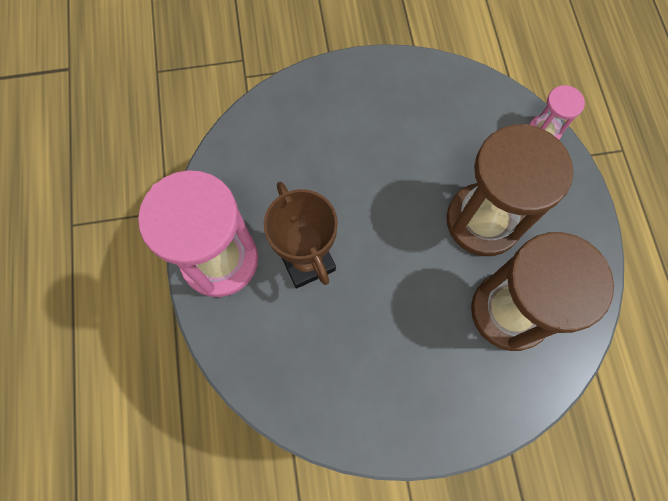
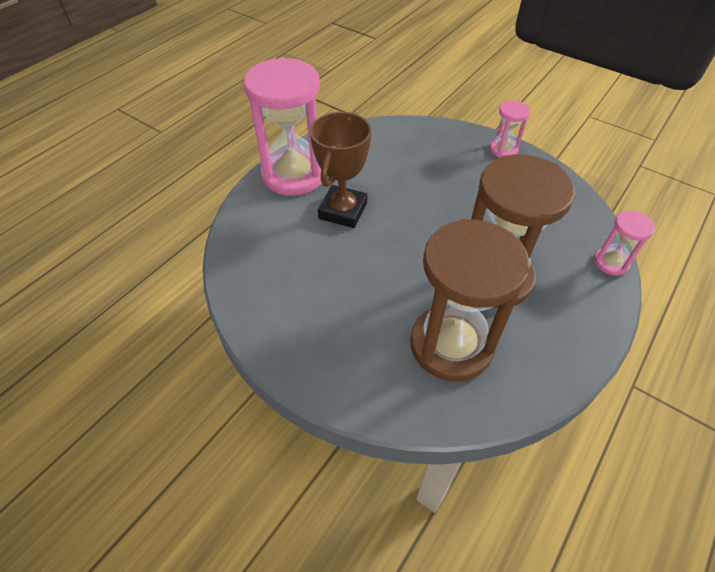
camera: 45 degrees right, 20 degrees down
none -> pink hourglass [490,101,530,157]

